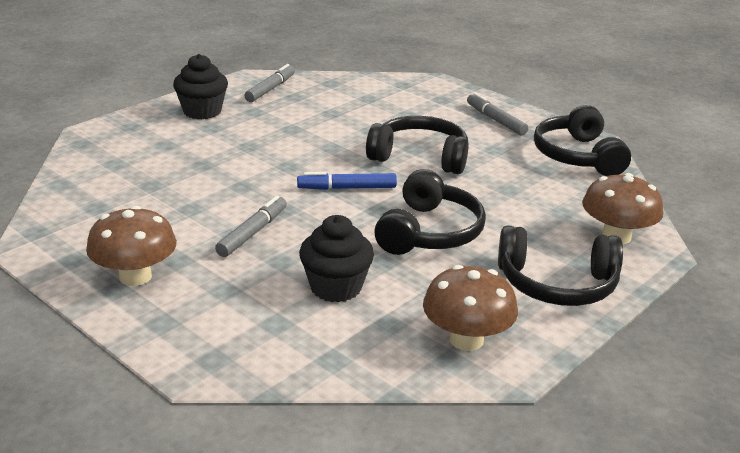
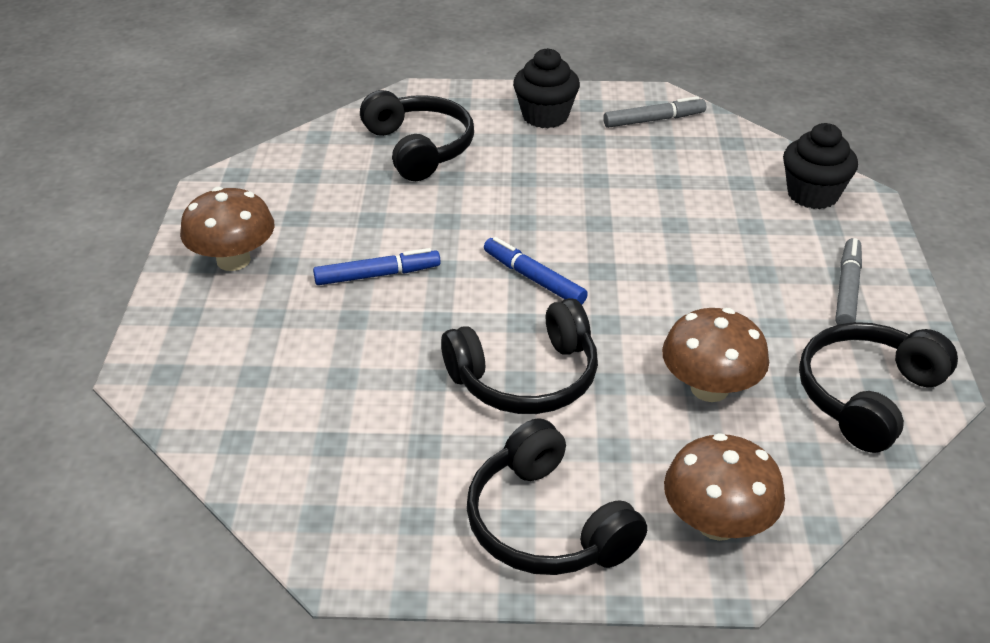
camera: 50 degrees right, 10 degrees up
grey marker [215,196,287,257] -> blue marker [313,248,441,285]
black cupcake [299,215,374,302] -> black cupcake moved to [783,123,858,209]
black headphones [366,116,469,174] -> black headphones moved to [360,90,474,181]
brown mushroom [423,265,518,351] -> brown mushroom moved to [662,308,769,402]

